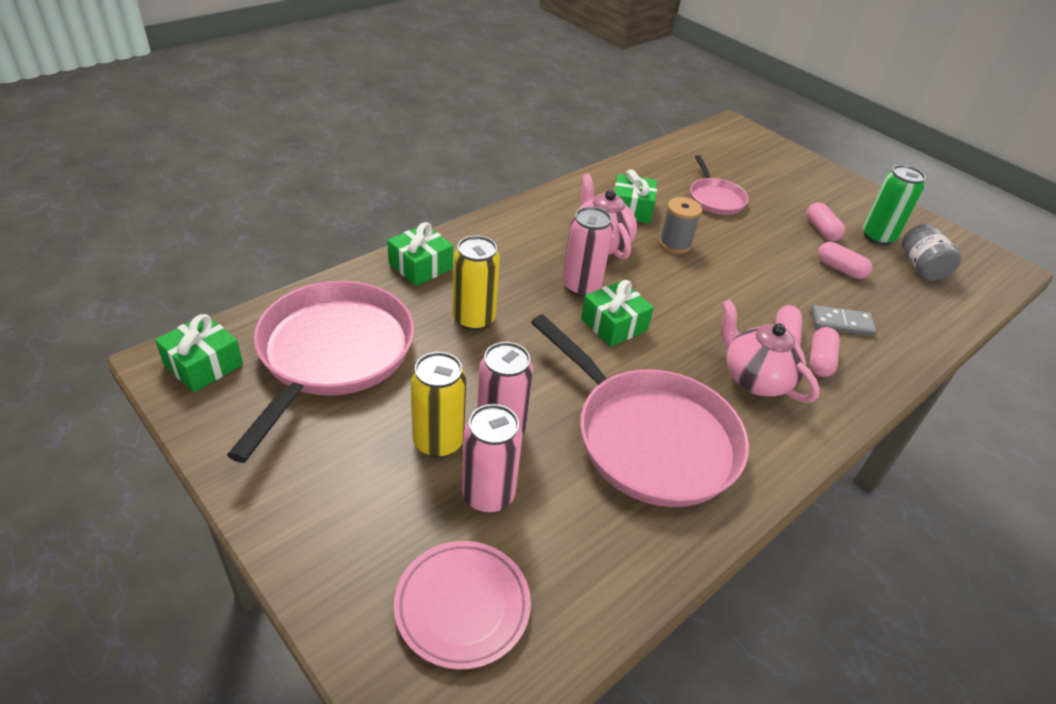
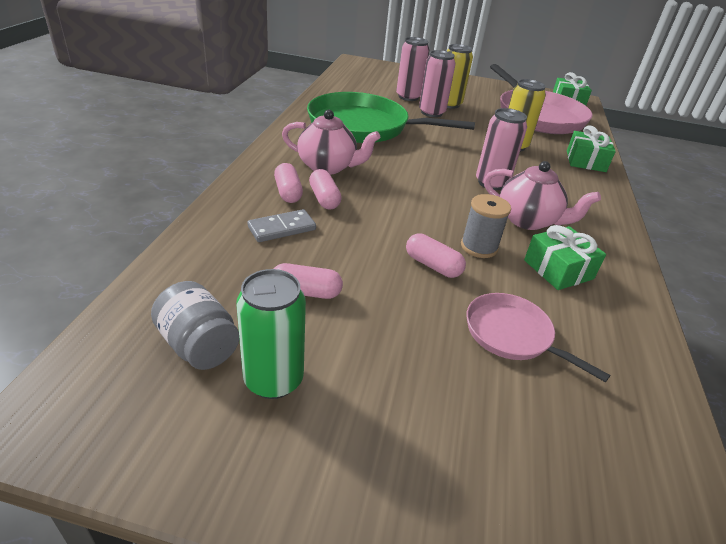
camera: 145 degrees right, 5 degrees down
pink plate [394,541,531,670] -> none
pink pan [531,314,749,507] -> green pan [307,92,475,143]
green gift [581,280,654,347] -> none
pink capsule [807,202,845,241] -> pink capsule moved to [406,234,466,278]

